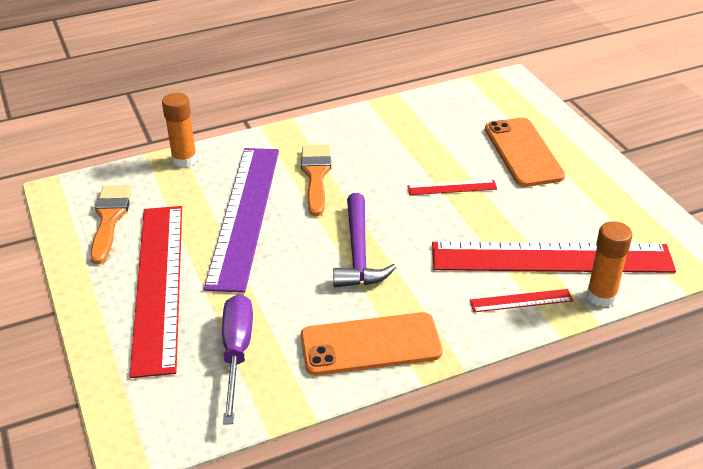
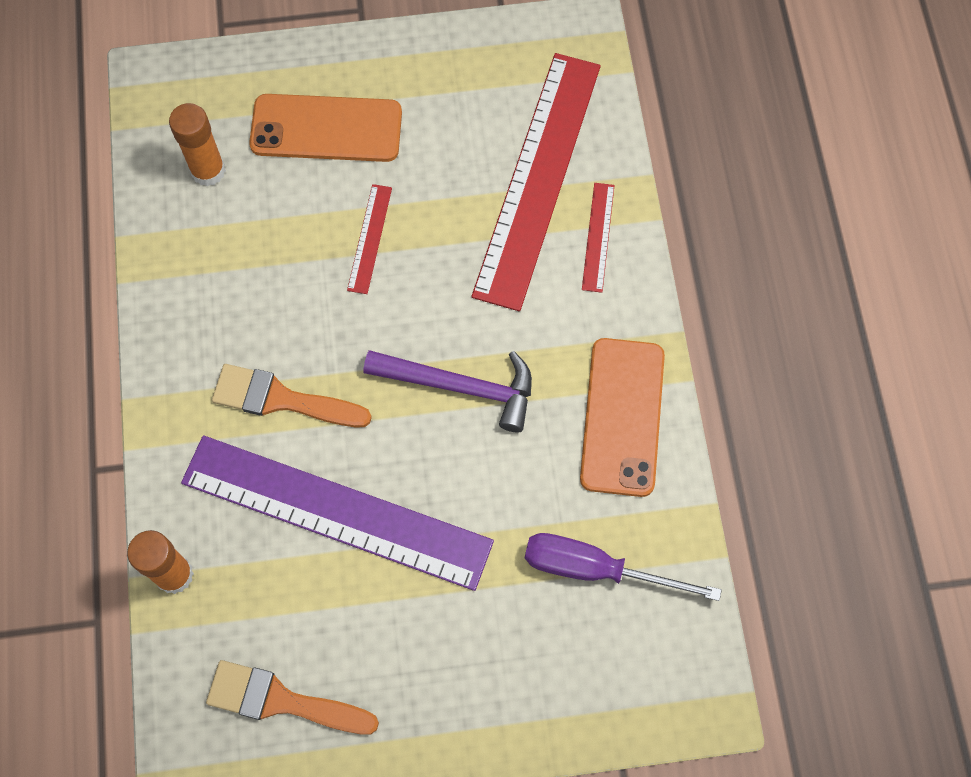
camera: 75 degrees left, 30 degrees up
red ruler [129,206,182,378] -> none
orange glue stick [586,221,632,307] -> orange glue stick moved to [169,103,226,186]

